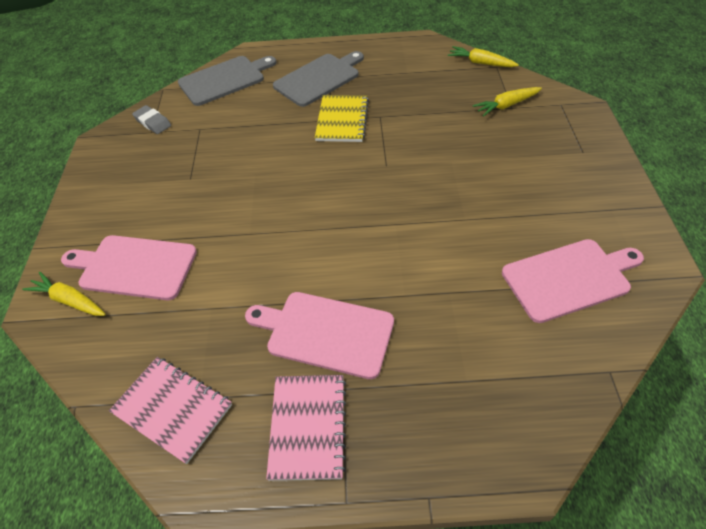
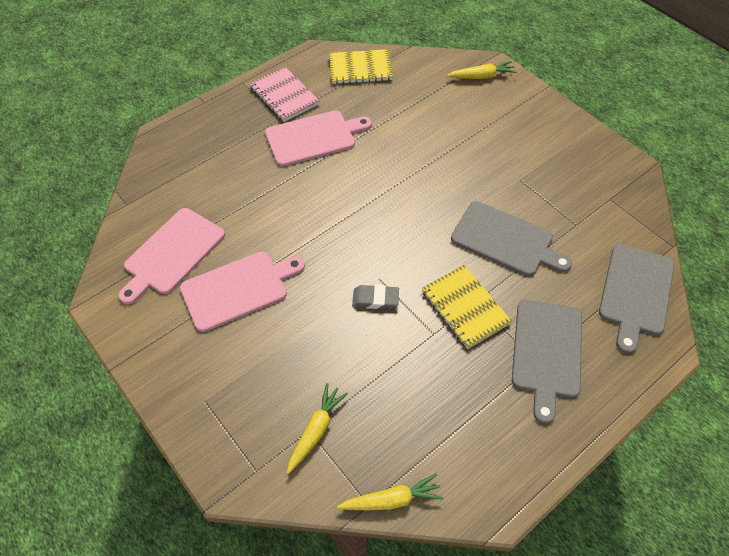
camera: 140 degrees right, 5 degrees up
pink cutting board [61,235,197,300] -> pink cutting board moved to [180,251,305,332]
pink notebook [109,357,232,464] -> yellow notebook [329,49,394,84]
grey eraser [132,105,171,134] -> grey eraser moved to [352,285,399,309]
none -> grey cutting board [451,201,572,276]

